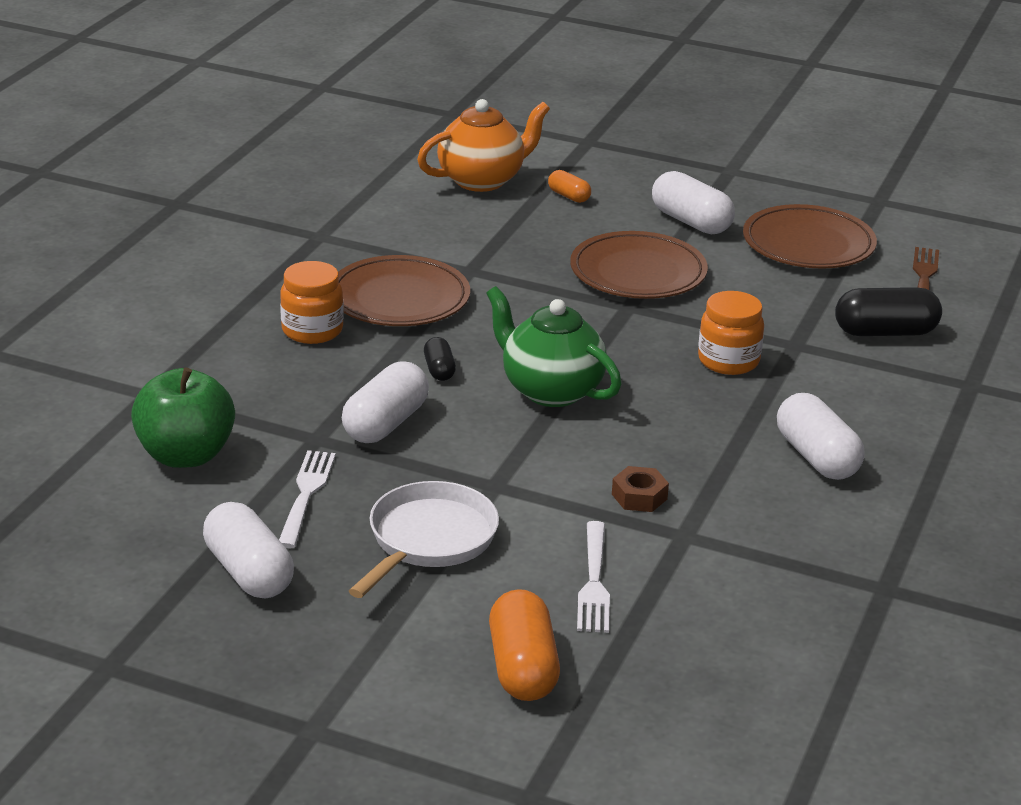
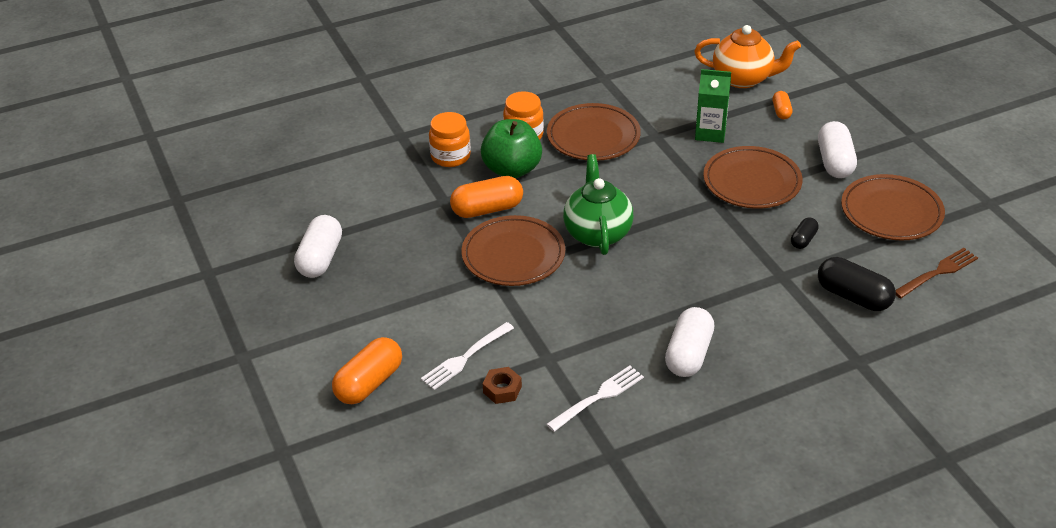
camera: 45 degrees right, 10 degrees up
green apple [131,367,235,468] -> green apple moved to [481,119,542,179]
white fork [279,450,336,548] -> white fork moved to [546,365,644,432]
white capsule [342,362,429,443] -> orange capsule [450,176,523,218]
white pan [349,481,499,598] -> none
black capsule [424,337,456,381] -> black capsule moved to [791,217,819,249]
brown nut [612,466,669,512] -> brown nut moved to [483,367,522,404]
orange jar [698,291,764,375] -> orange jar moved to [429,112,471,167]
none -> brown plate [462,215,565,286]
none -> green carton [695,69,731,143]

